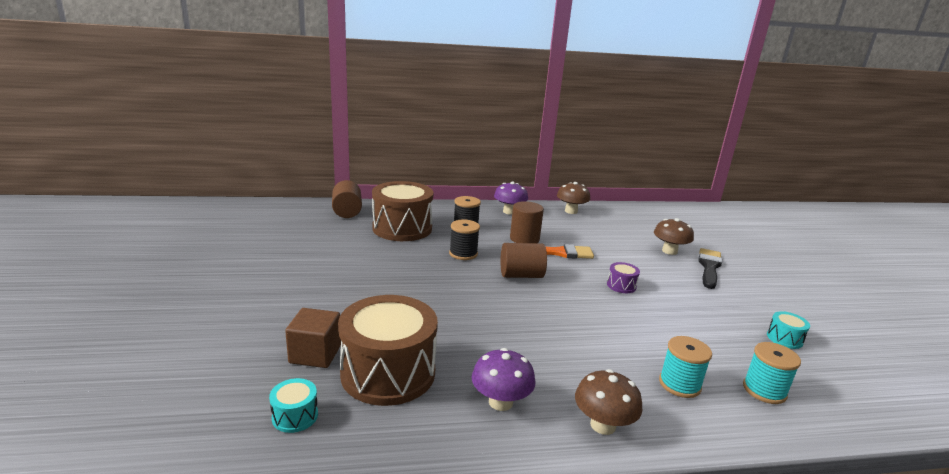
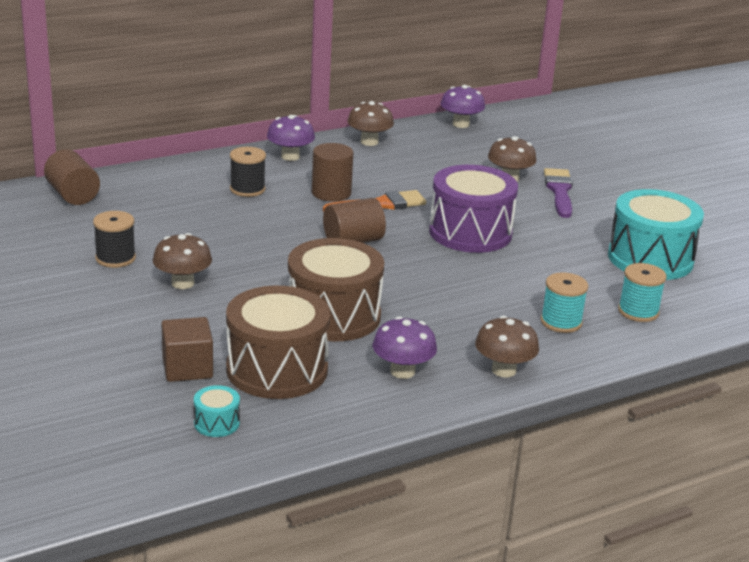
camera: 20 degrees left, 5 degrees up
brown drum [372,181,434,241] -> brown drum moved to [288,238,384,341]
black spool [449,220,480,260] -> black spool moved to [93,211,136,268]
purple drum [607,262,640,293] -> purple drum [429,165,518,253], size x2.39
black brush [699,248,722,289] -> purple brush [544,168,573,218]
turquoise drum [767,311,810,349] -> turquoise drum [608,189,704,280], size x2.39
none -> brown mushroom [153,233,212,289]
none -> purple mushroom [441,85,485,128]

